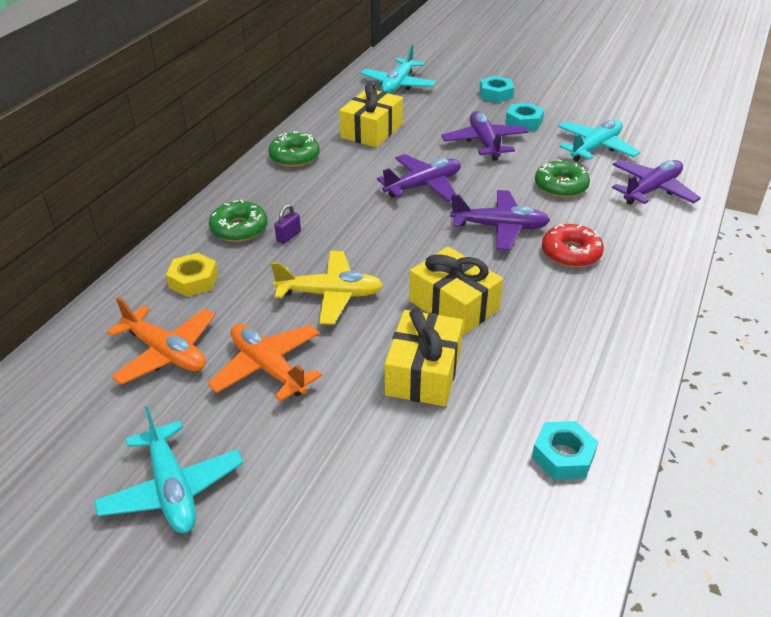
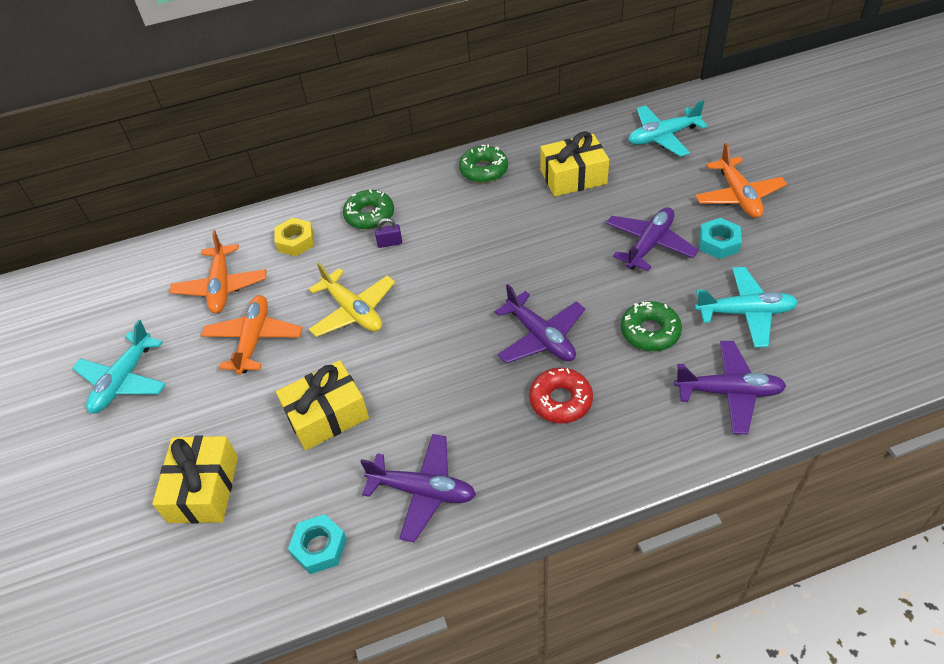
camera: 50 degrees right, 10 degrees up
purple plane [377,154,461,201] -> purple plane moved to [360,434,476,542]
yellow gift [409,247,503,335] -> yellow gift moved to [152,435,238,524]
turquoise nut [479,76,514,103] -> orange plane [695,143,787,218]

